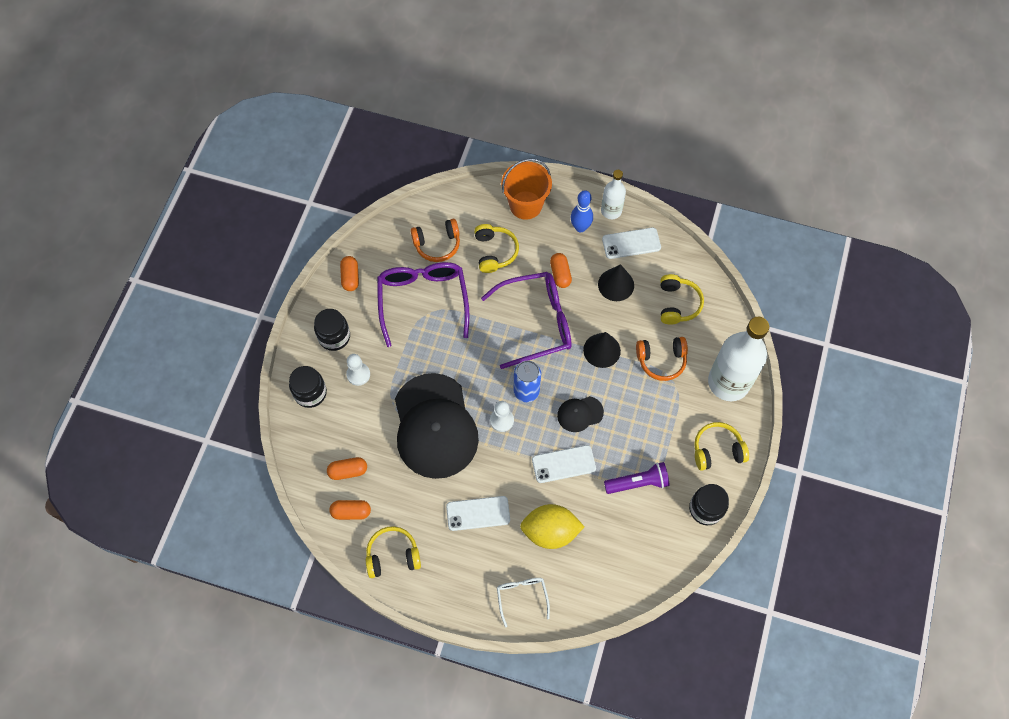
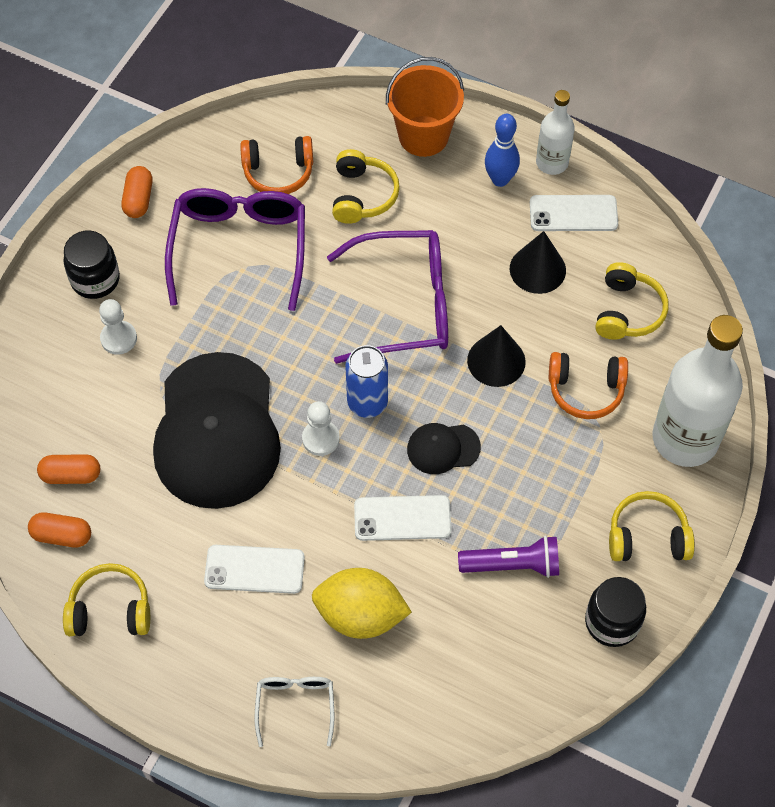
camera: 10 degrees right, 5 degrees down
black jar [289,366,327,408] -> none
orange capsule [550,253,572,288] -> none

